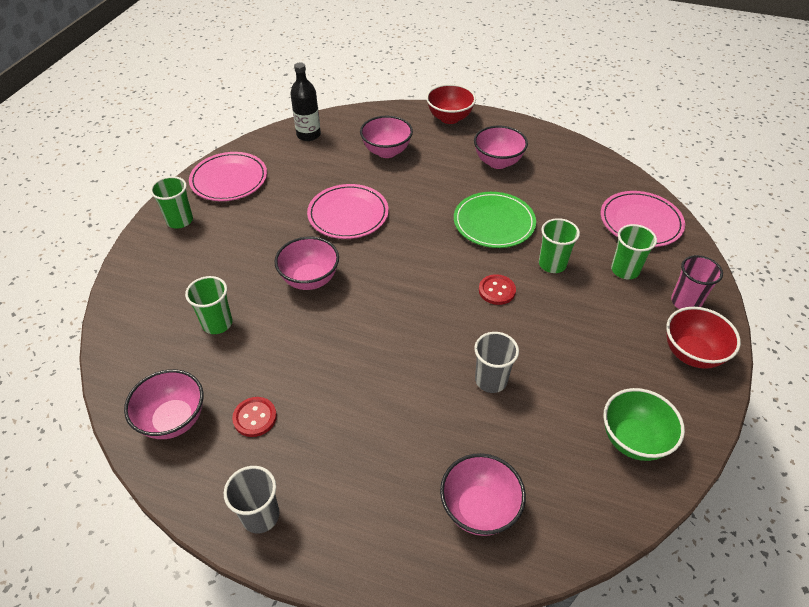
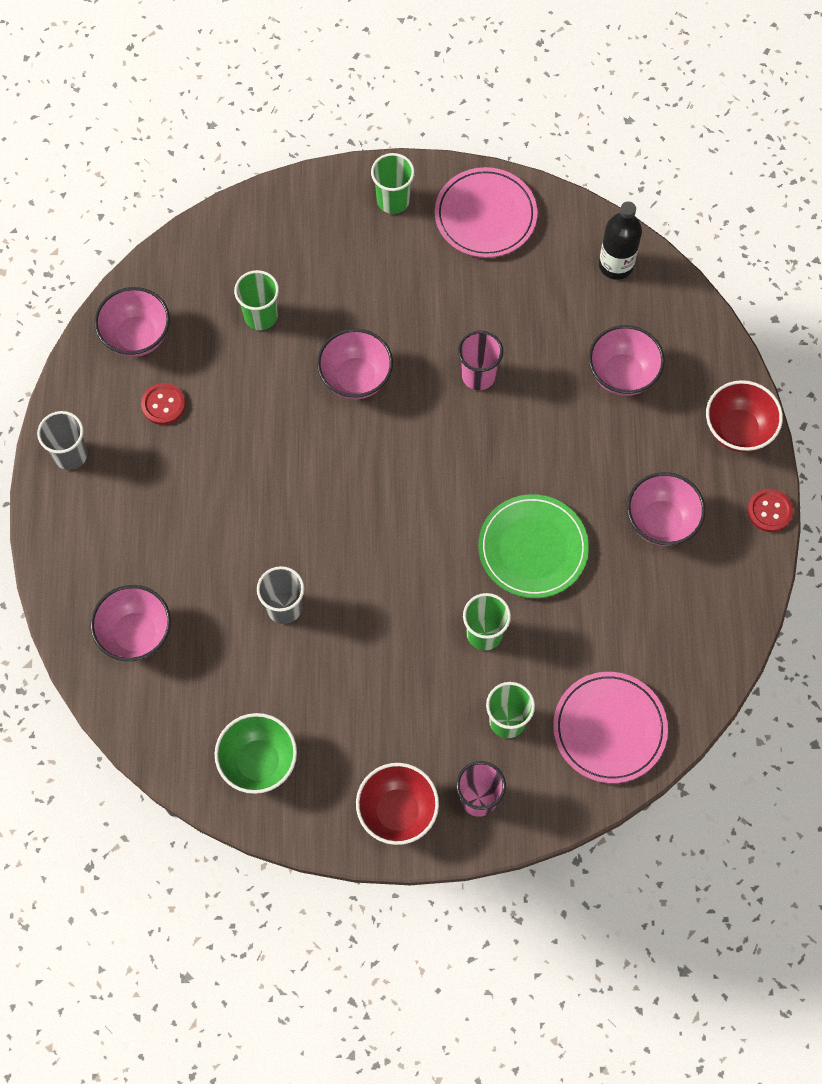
camera: 70 degrees right, 20 degrees up
pink plate [307,184,389,239] -> pink cup [458,331,503,390]
red button [479,274,516,305] -> red button moved to [748,489,793,532]

